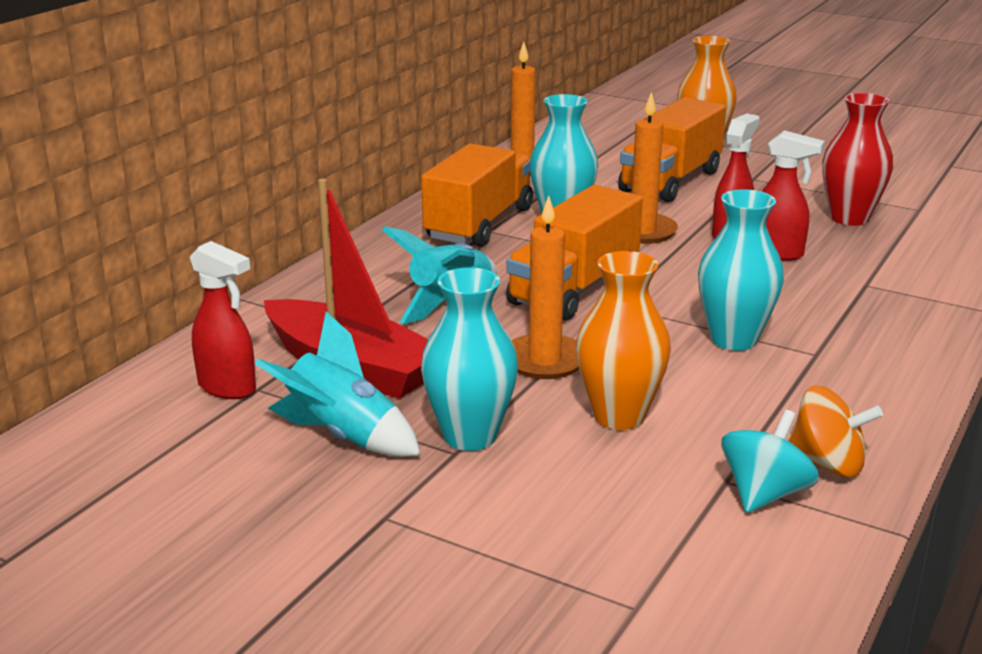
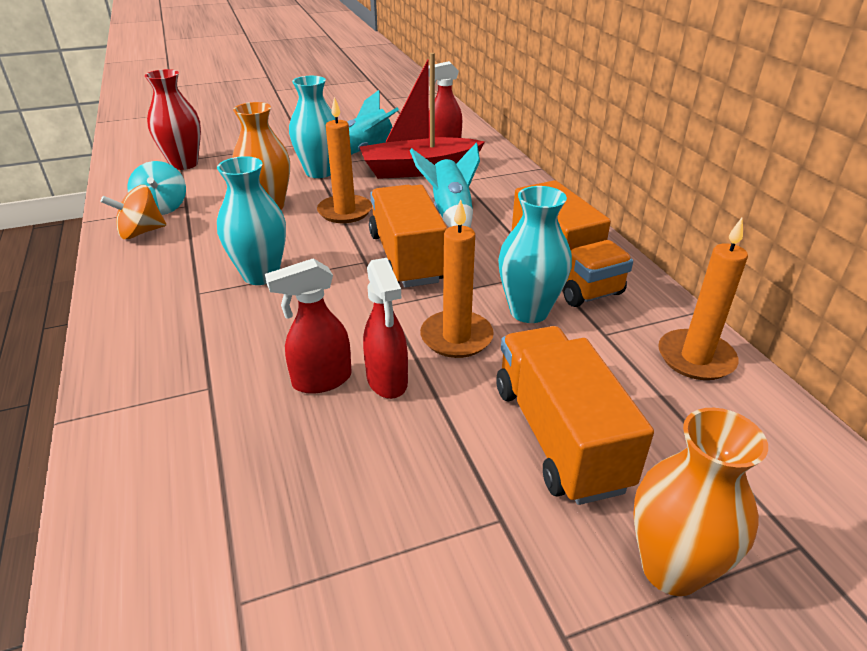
camera: 130 degrees right, 10 degrees up
red vase [822,93,893,226] -> red vase moved to [145,69,201,170]

